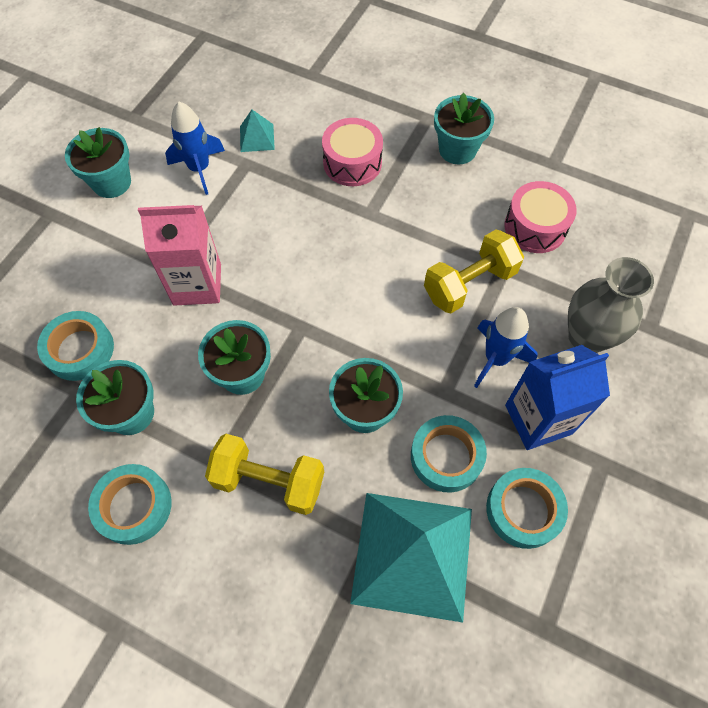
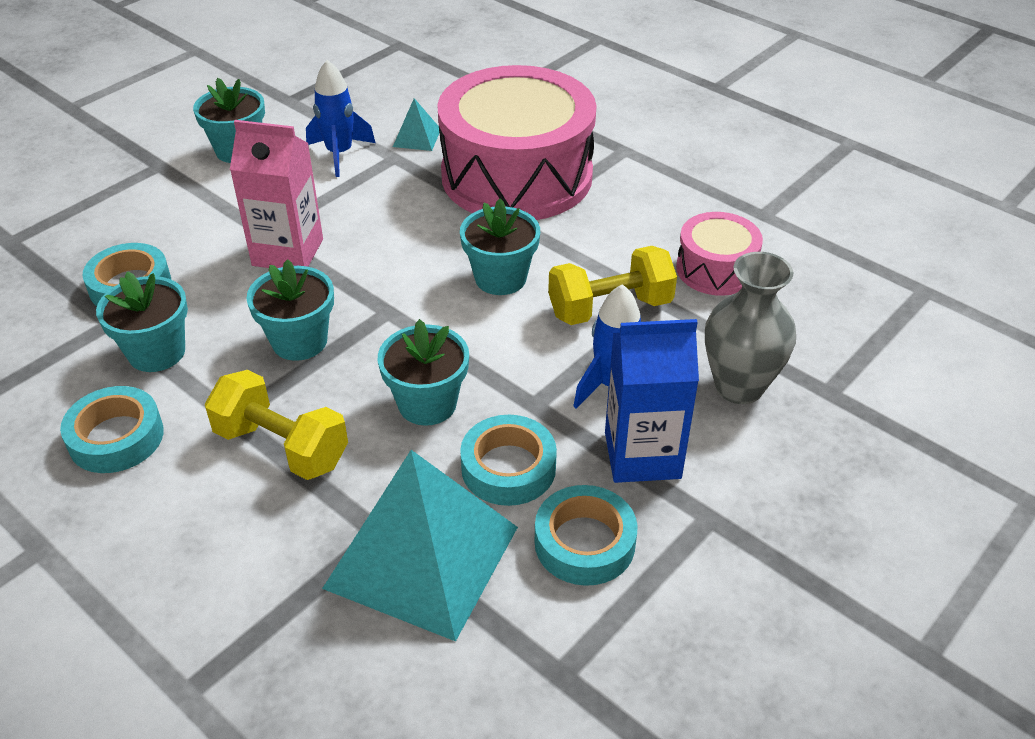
camera: 15 degrees right, 20 degrees down
pink drum [322,118,383,186] -> pink drum [437,65,597,220], size x2.11
turquoise flower pot [434,93,494,164] -> turquoise flower pot moved to [460,199,540,295]

